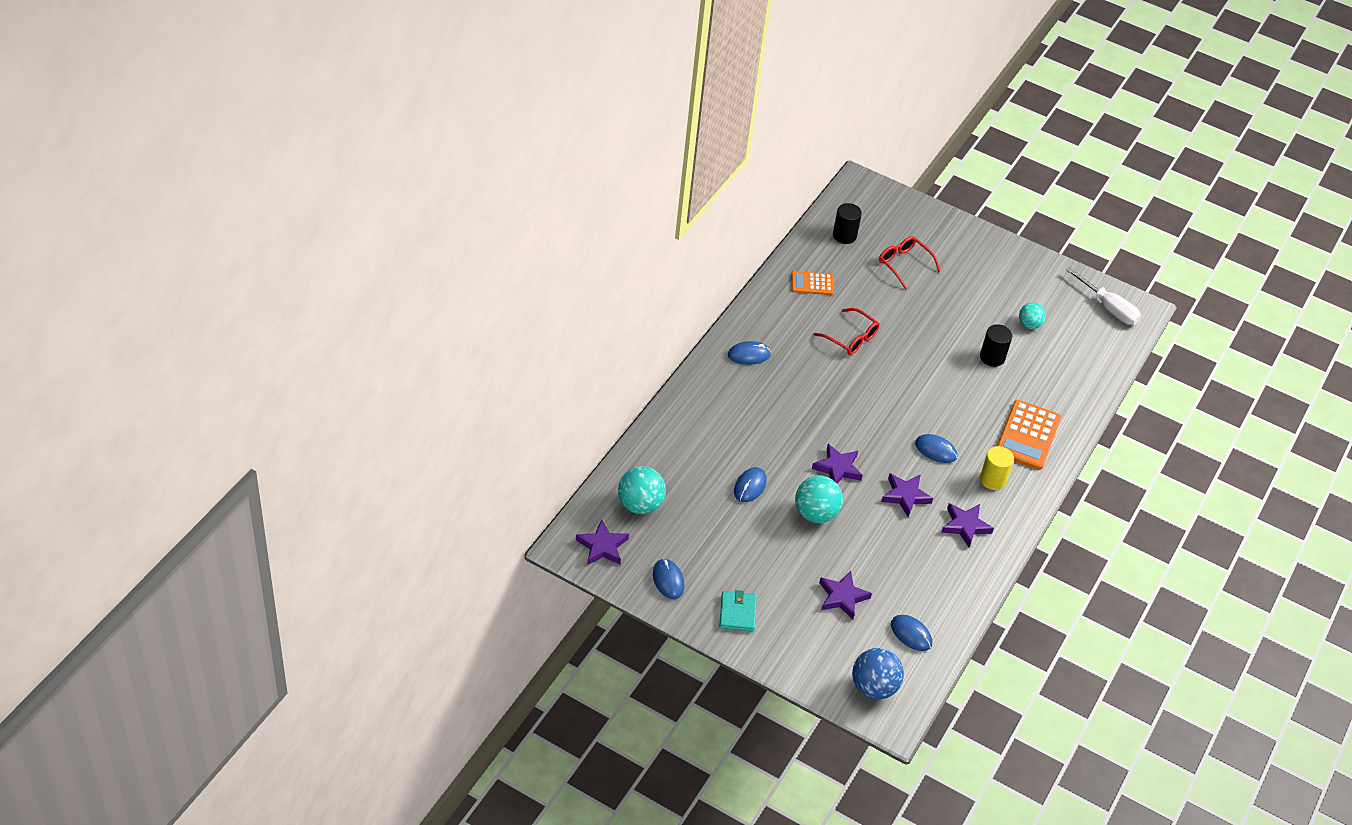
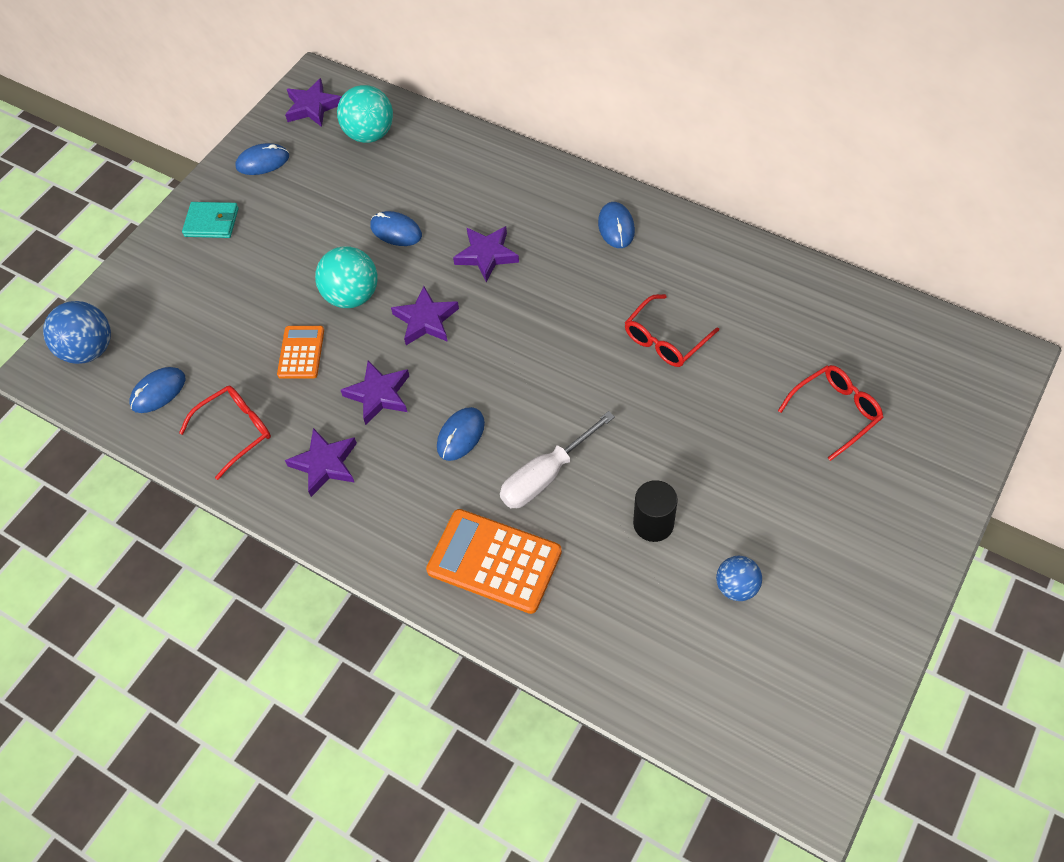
camera: 100 degrees right, 10 degrees up
orange calculator [791,271,834,295] -> orange calculator moved to [277,326,324,379]
purple star [819,571,872,619] -> purple star moved to [453,226,519,282]
black cylinder [833,203,862,244] -> none
yellow cylinder [980,446,1014,490] -> none
turquoise ball [1019,302,1046,329] -> blue ball [716,556,762,601]
white screwdriver [1066,267,1141,325] -> white screwdriver moved to [500,411,615,508]
none -> red glasses [179,386,271,480]

